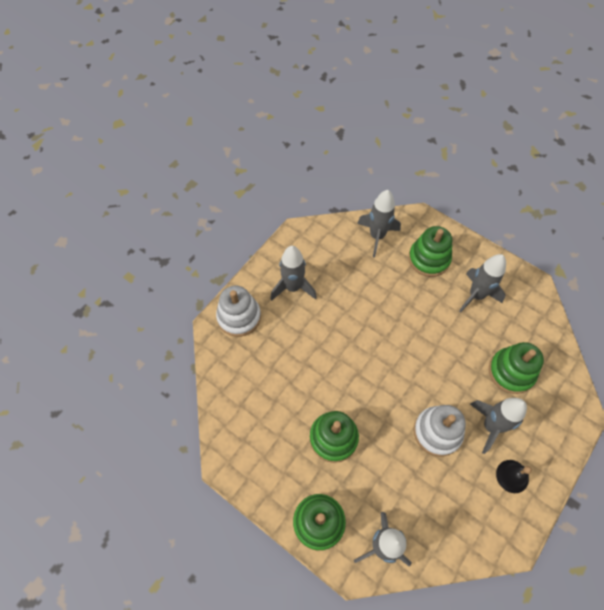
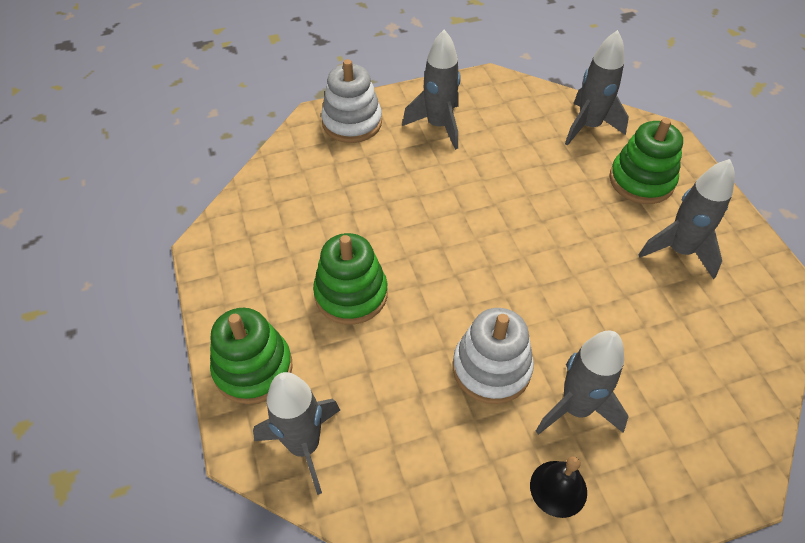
camera: 35 degrees right, 10 degrees down
green stacking toy [489,342,544,394] -> none

